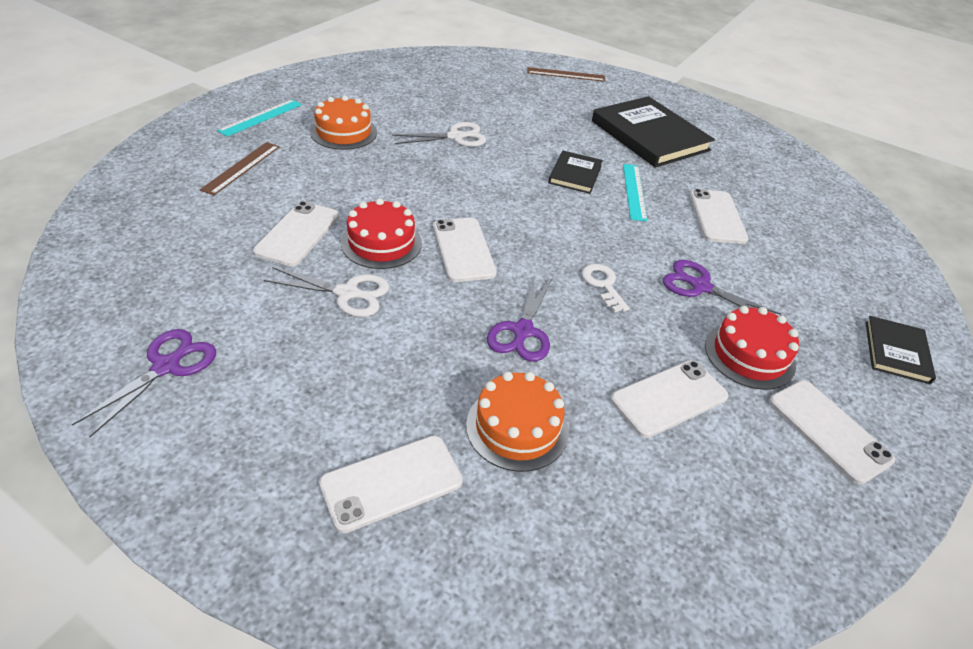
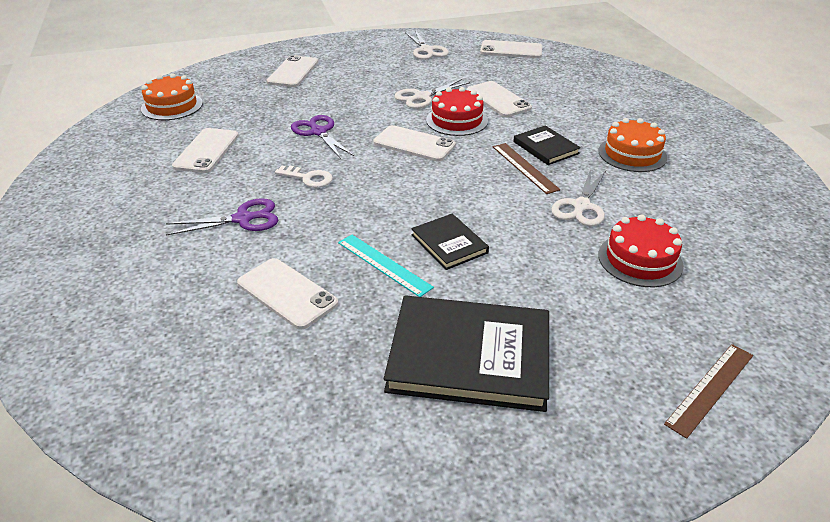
camera: 135 degrees right, 5 degrees down
purple scissors [72,329,216,437] -> white scissors [405,30,449,60]
brown ruler [200,142,280,195] -> brown ruler moved to [493,143,560,194]
turquoise ruler [217,99,302,137] -> none
orange cake [466,372,569,472] -> orange cake moved to [141,73,203,120]
red cake [705,306,799,390] -> red cake moved to [598,214,684,287]
white phone [769,380,895,485] -> white phone moved to [480,40,543,58]
black book [865,316,936,384] -> black book moved to [513,125,581,165]

